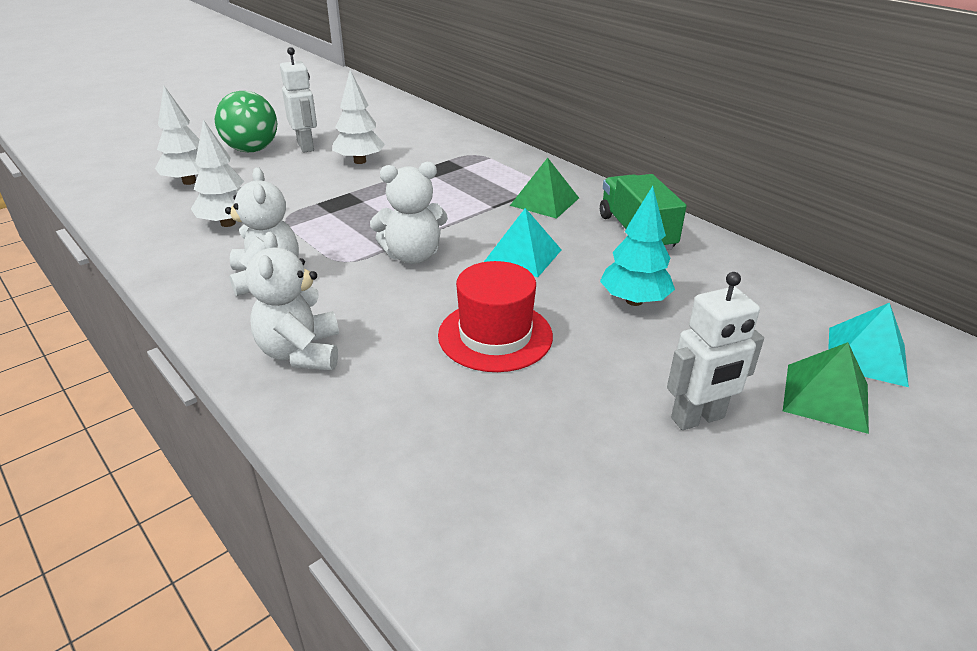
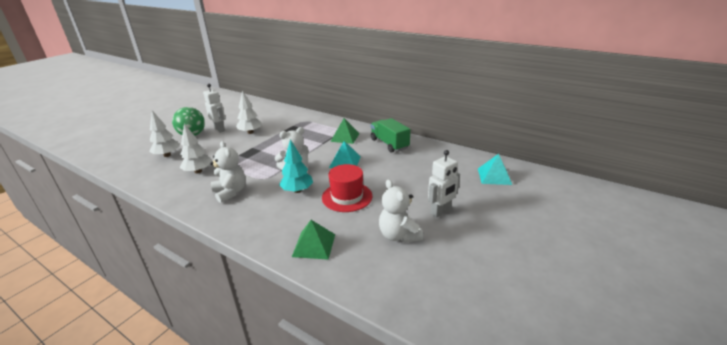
camera: 15 degrees left, 5 degrees down
white teddy bear [245,232,339,370] -> white teddy bear moved to [379,179,423,243]
turquoise tree [600,186,675,306] -> turquoise tree moved to [279,139,313,193]
green pyramid [783,342,869,434] -> green pyramid moved to [292,220,335,260]

